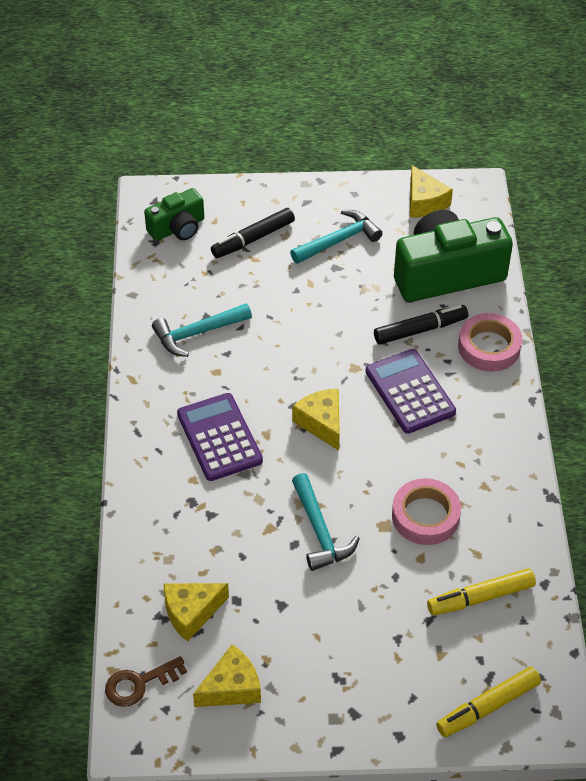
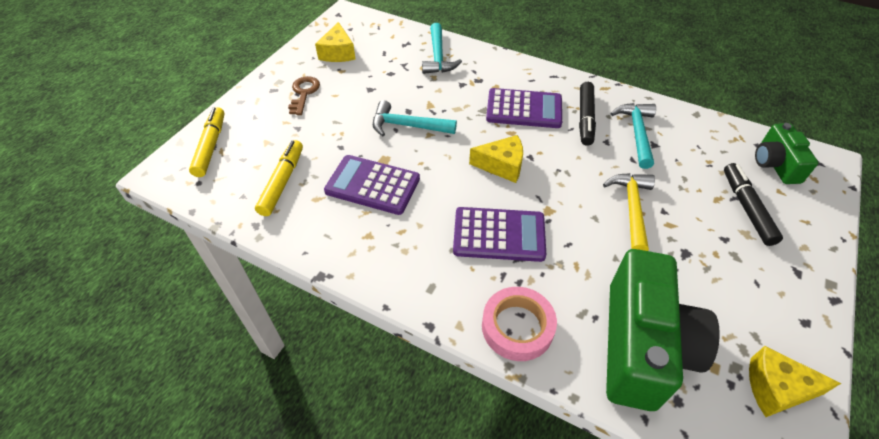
camera: 120 degrees right, 0 degrees up
brown key [105,656,187,707] -> brown key moved to [288,76,320,115]
yellow cheese [164,583,229,642] -> none
turquoise hammer [290,210,382,264] -> turquoise hammer moved to [422,23,462,74]
black marker [374,305,468,345] -> black marker moved to [579,82,596,146]
pink tape [392,478,461,545] -> purple calculator [324,155,420,215]
none -> yellow hammer [603,173,655,251]

